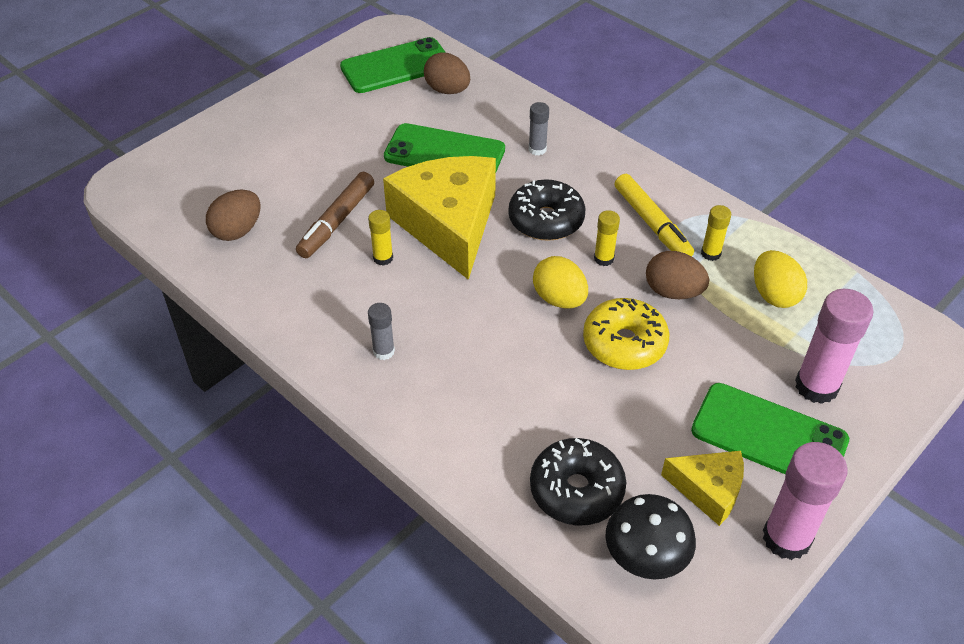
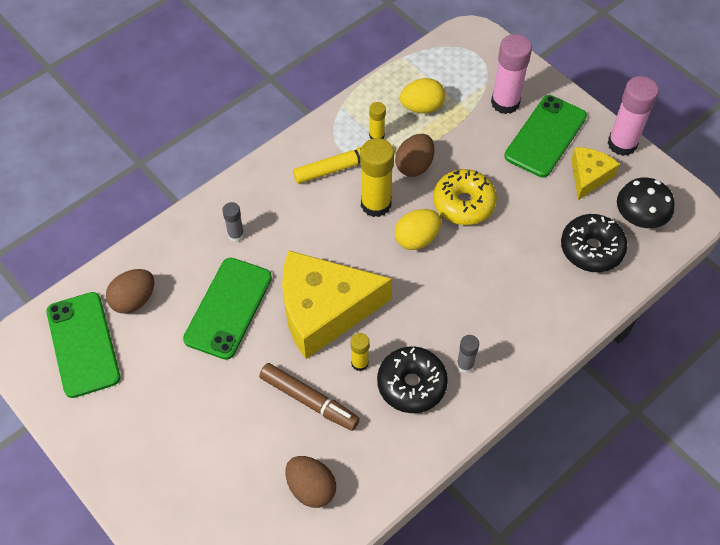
camera: 85 degrees left, 10 degrees up
black donut [508,179,585,241] -> black donut moved to [377,346,448,413]
yellow glue stick [594,210,620,266] -> yellow glue stick [360,138,394,217], size x1.92

